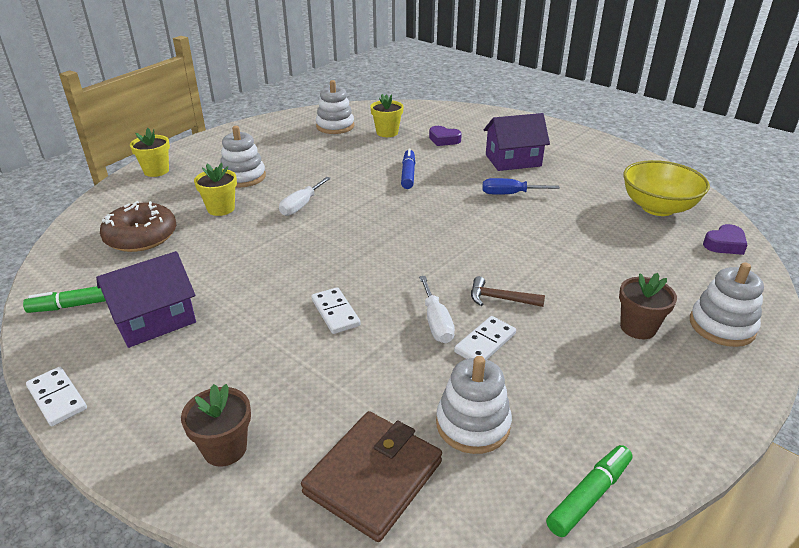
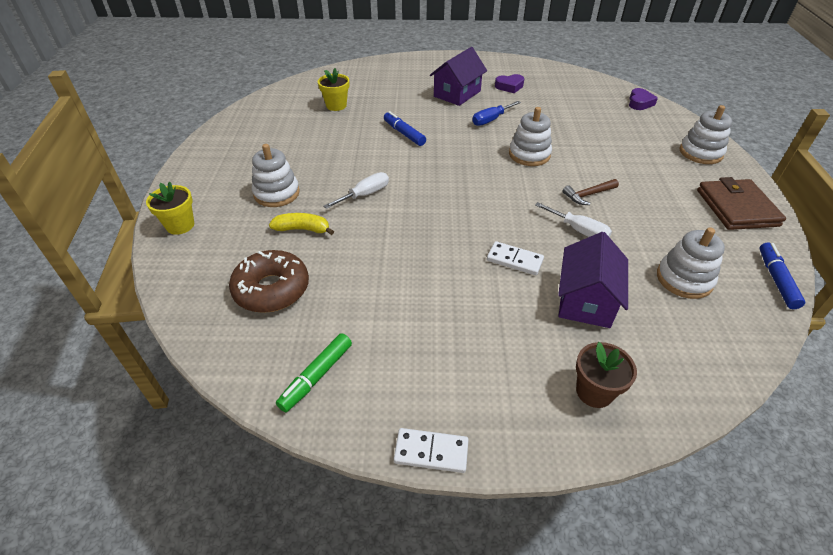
camera: 40 degrees left, 10 degrees up
purple house [96,251,196,348] -> purple house moved to [558,232,628,328]
yellow flower pot [194,163,237,216] -> yellow banana [269,213,334,235]
white screwdriver [279,177,331,216] -> white screwdriver turned 120 degrees counterclockwise [323,172,389,209]
brown wallet [301,411,442,542] -> brown wallet moved to [697,177,786,230]
white stacking toy [316,80,354,134] -> white stacking toy moved to [509,107,552,166]
purple heart [429,126,462,146] -> purple heart moved to [495,74,524,93]
white domino [454,316,516,360] -> none
green marker [546,445,633,537] -> blue marker [759,242,805,309]
brown flower pot [619,273,677,339] -> none
yellow bowl [623,160,710,216] -> none

